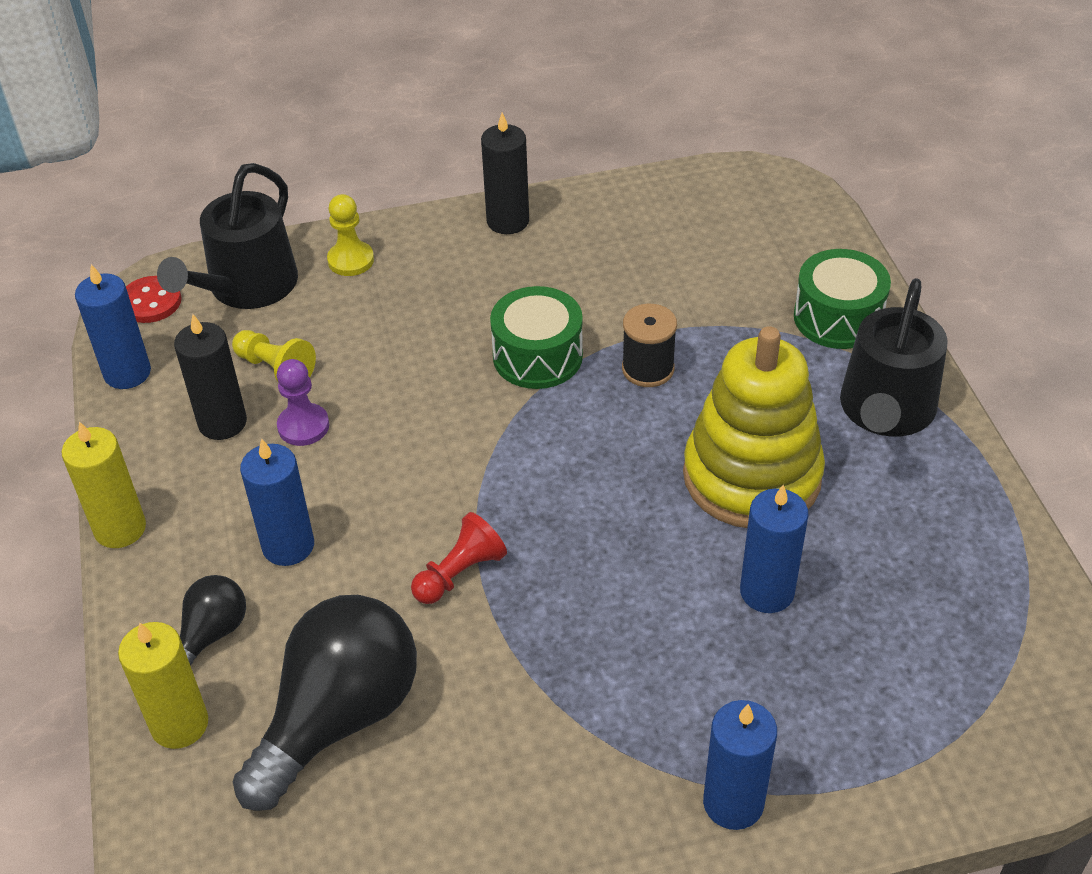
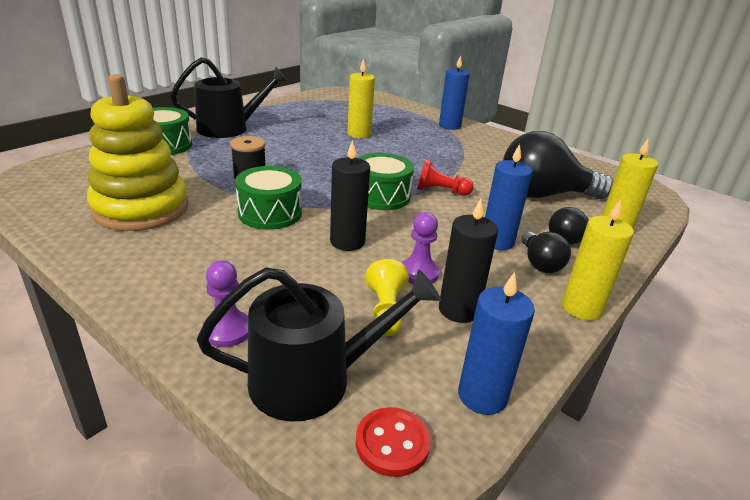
camera: 130 degrees left, 15 degrees down
yellow pawn [327,194,374,276] -> purple pawn [203,260,248,347]
black candle [481,112,529,234] -> black candle moved to [330,140,370,251]
yellow stacking toy [683,326,825,528] -> yellow stacking toy moved to [87,74,189,231]
blue candle [740,485,808,613] -> yellow candle [347,59,375,138]
none -> green drum [358,153,414,210]
none -> black light bulb [522,232,571,273]

